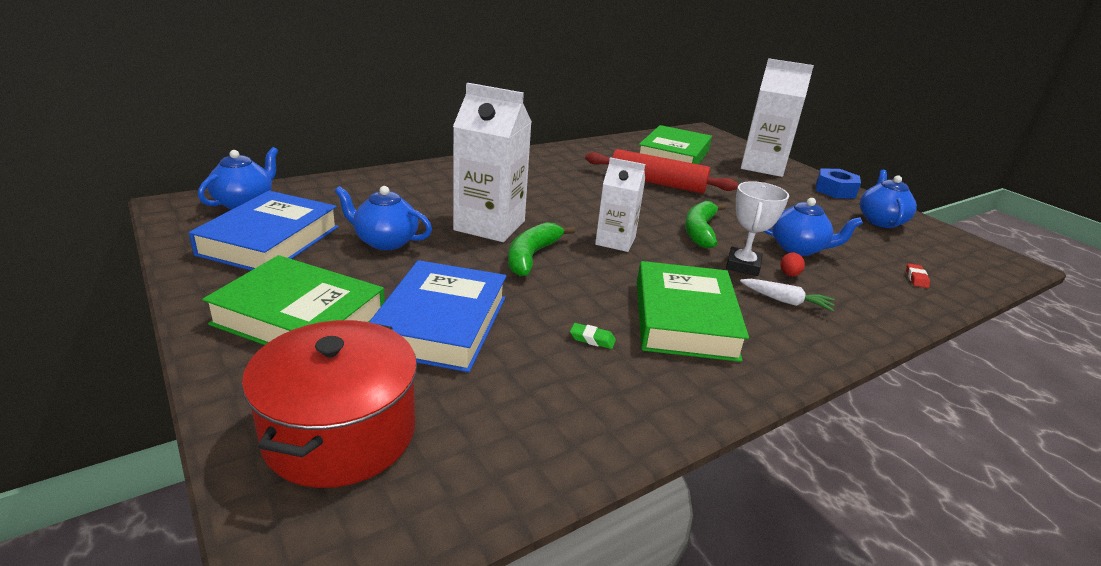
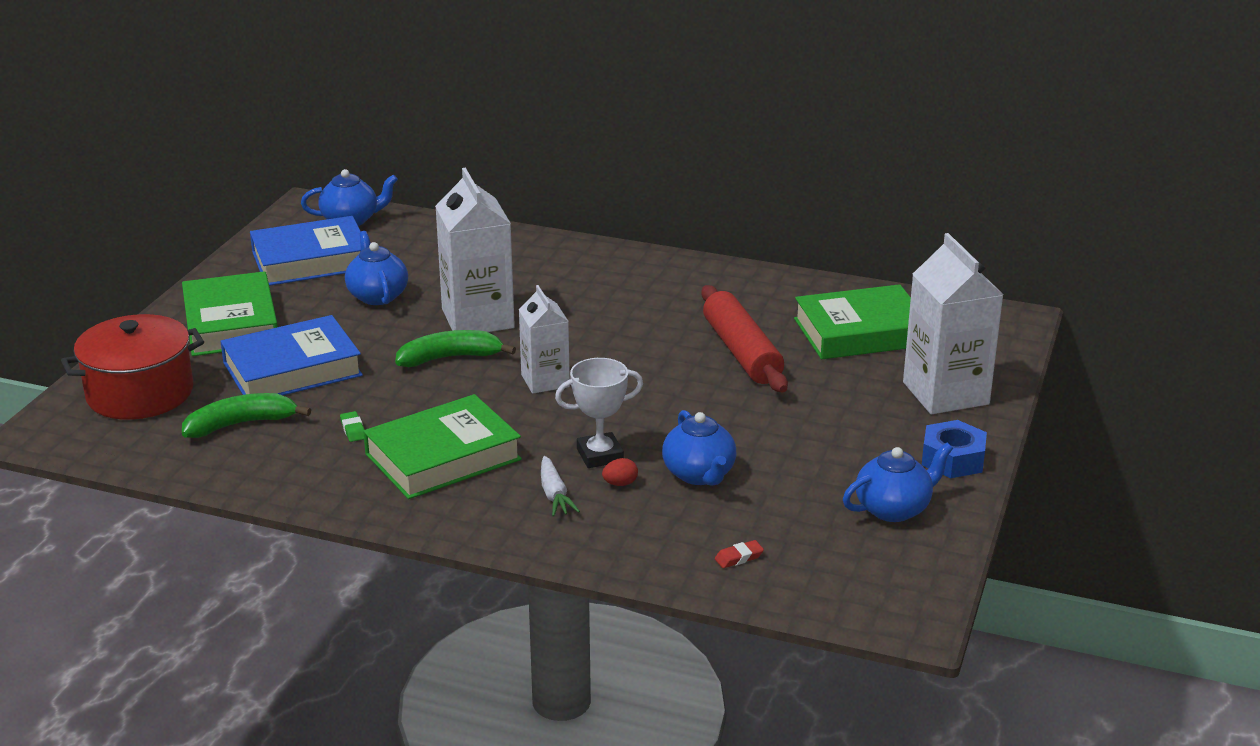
camera: 55 degrees right, 0 degrees up
green banana [685,201,726,248] -> green banana moved to [182,393,311,438]

